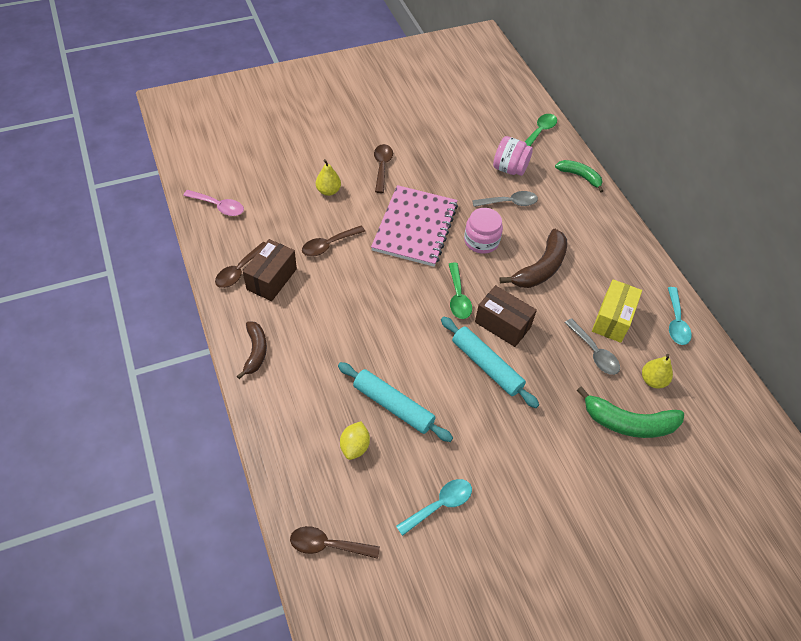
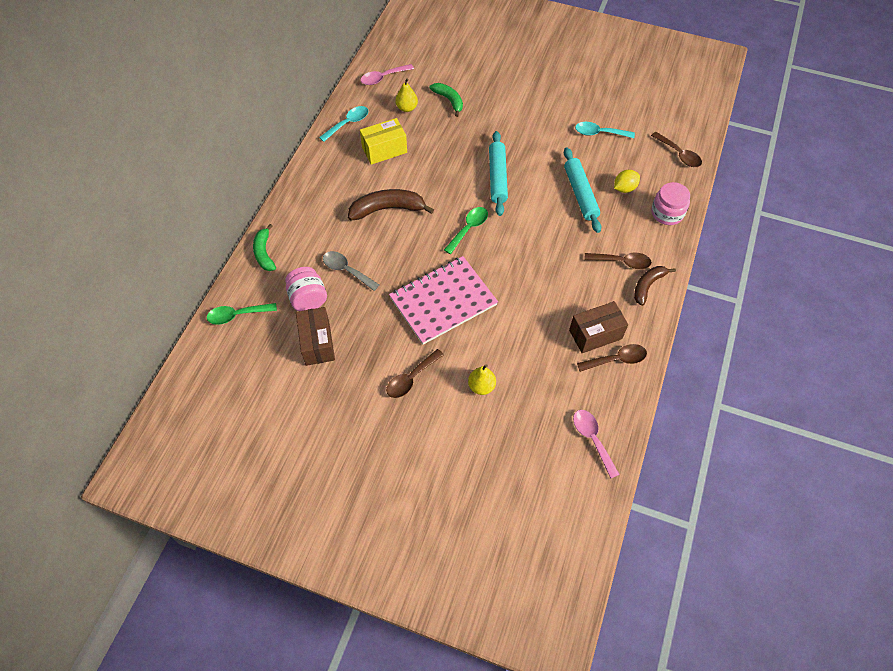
camera: 135 degrees left, 5 degrees up
brown spoon [302,226,365,257] -> brown spoon moved to [584,253,652,269]
pink jar [464,208,503,254] -> pink jar moved to [651,182,690,225]
brown box [475,285,537,347] -> brown box moved to [296,307,335,366]
grey spoon [565,318,620,375] -> none
green banana [577,386,684,438] -> green banana [429,83,463,117], size x0.64
none -> pink spoon [361,64,414,85]

